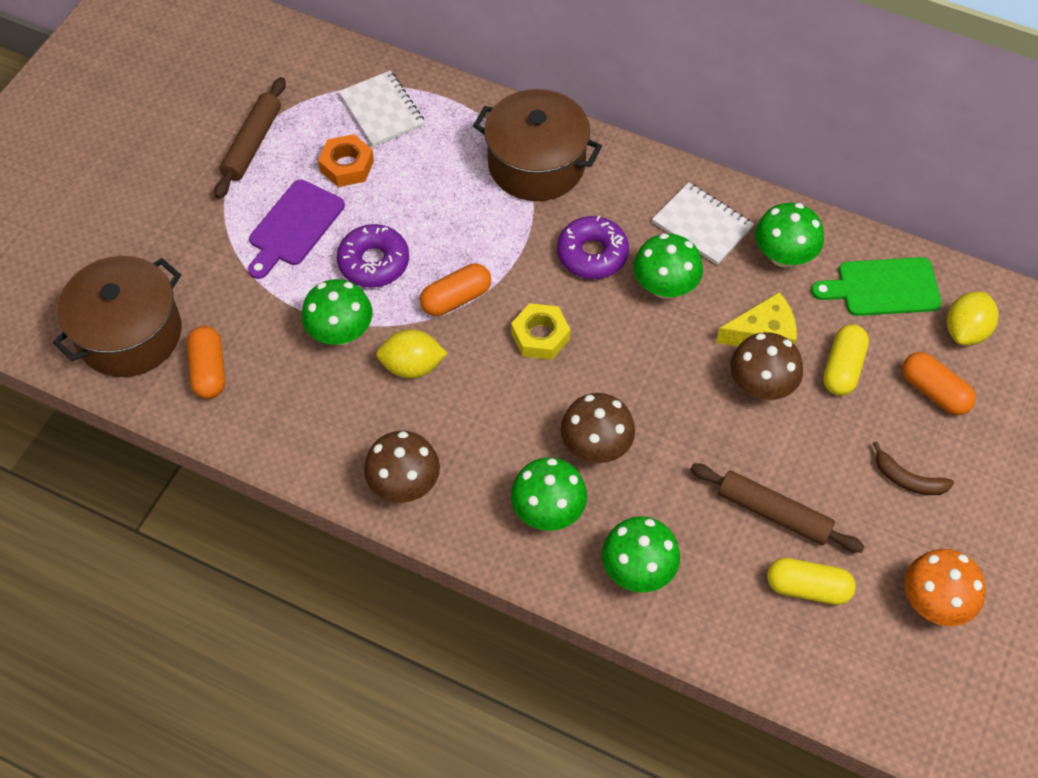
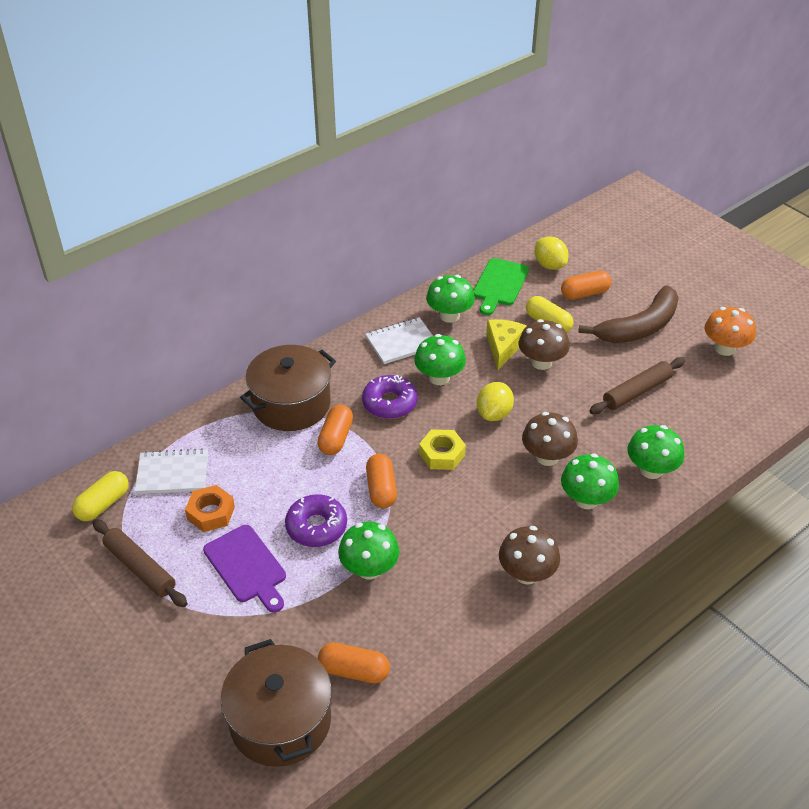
camera: 65 degrees left, 15 degrees down
yellow lemon [376,329,448,379] -> yellow lemon moved to [477,382,514,421]
yellow capsule [767,558,856,605] -> yellow capsule moved to [72,471,129,521]
brown banana [873,441,954,495] -> brown banana [578,285,679,343], size x2.11
none -> orange capsule [317,405,353,455]

